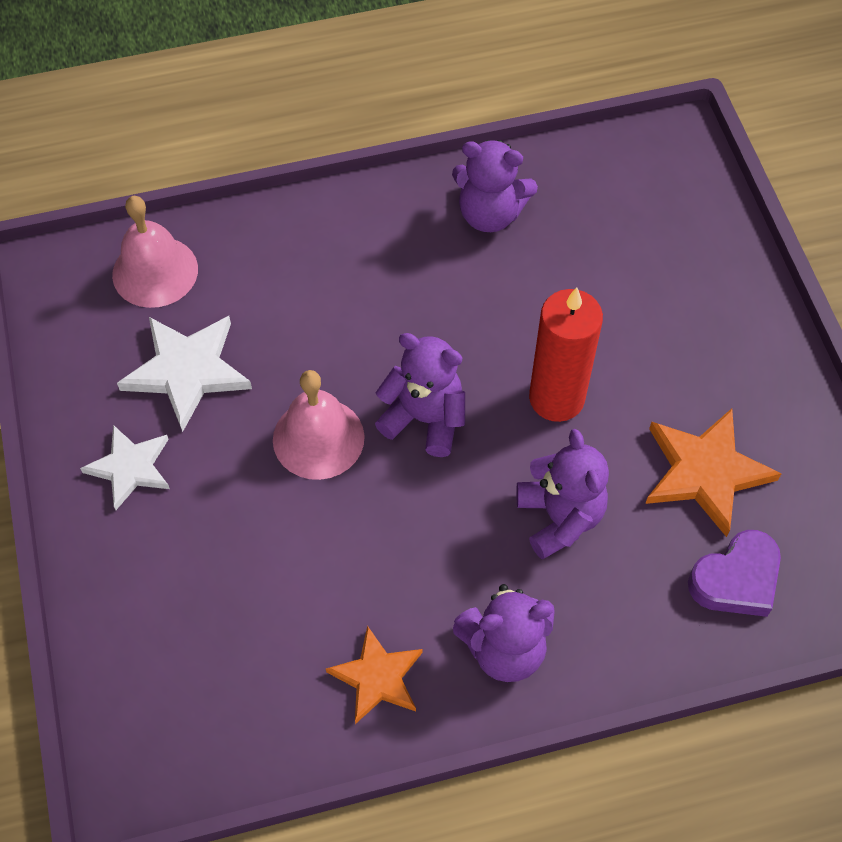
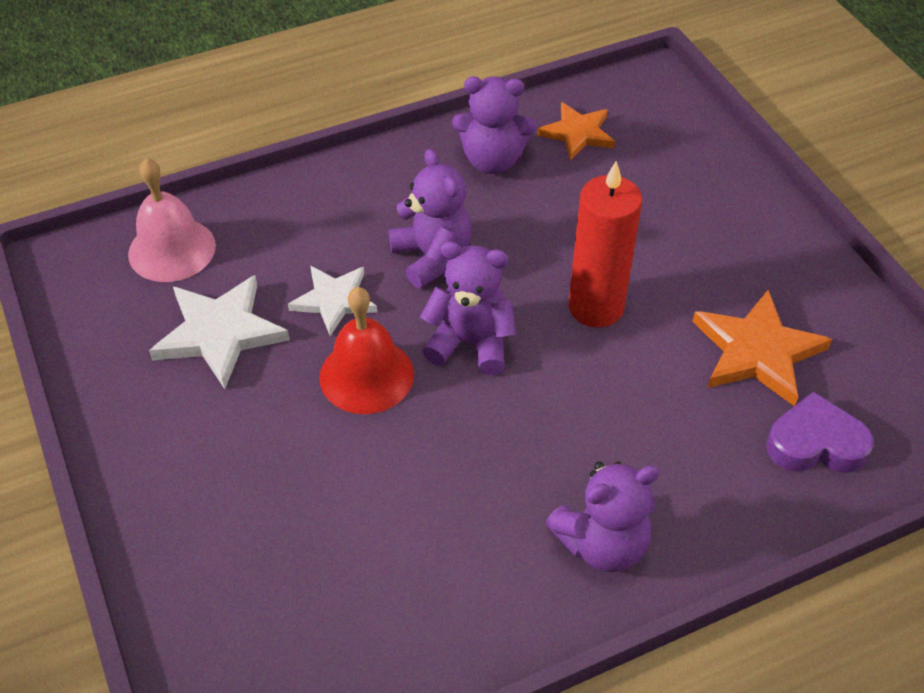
camera: 10 degrees left, 10 degrees down
white star [80,425,170,510] -> white star moved to [288,266,377,336]
pink bell [273,370,365,480] -> red bell [319,287,414,414]
orange star [326,626,422,724] -> orange star moved to [537,102,615,161]
purple teddy bear [516,429,609,559] -> purple teddy bear moved to [389,149,471,288]
purple heart [688,530,781,617] -> purple heart turned 135 degrees counterclockwise [766,392,874,473]

